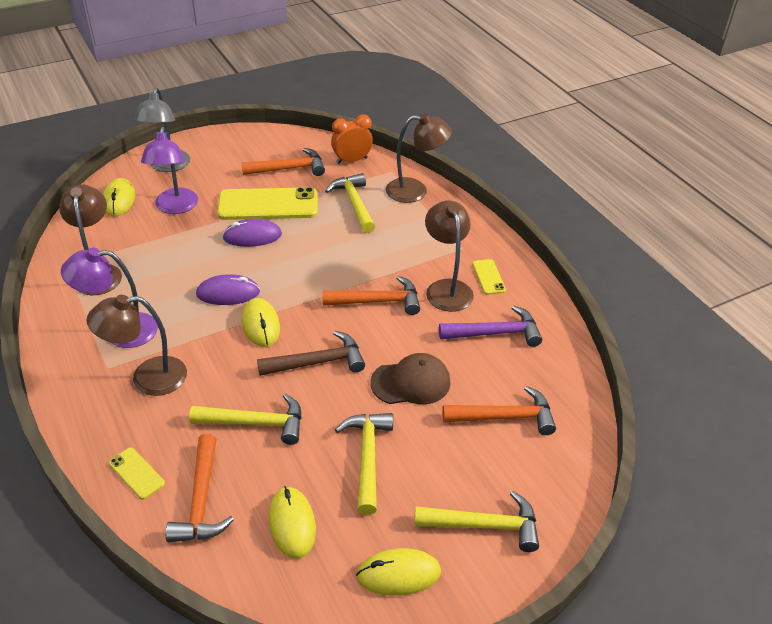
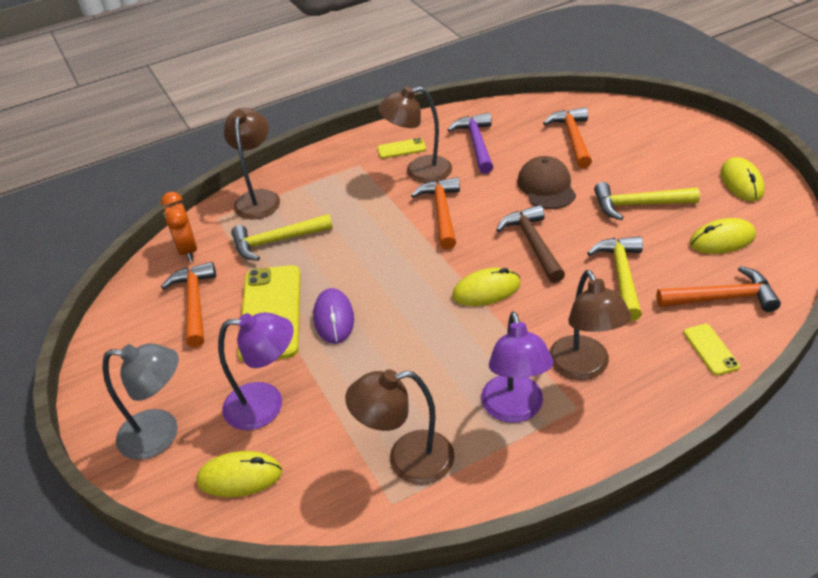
camera: 85 degrees left, 0 degrees up
yellow phone [109,447,165,500] -> yellow phone turned 60 degrees counterclockwise [684,324,740,376]
purple mouse [196,274,260,305] -> none
yellow hammer [414,491,539,552] -> none

